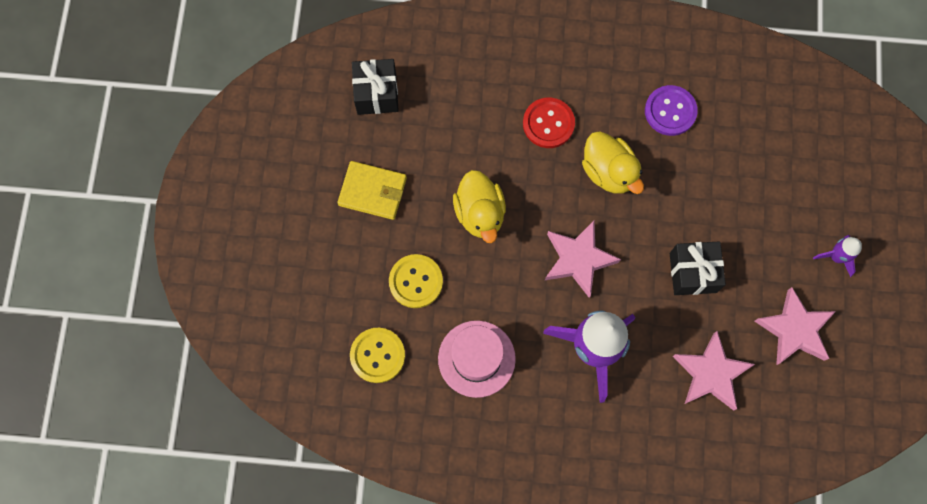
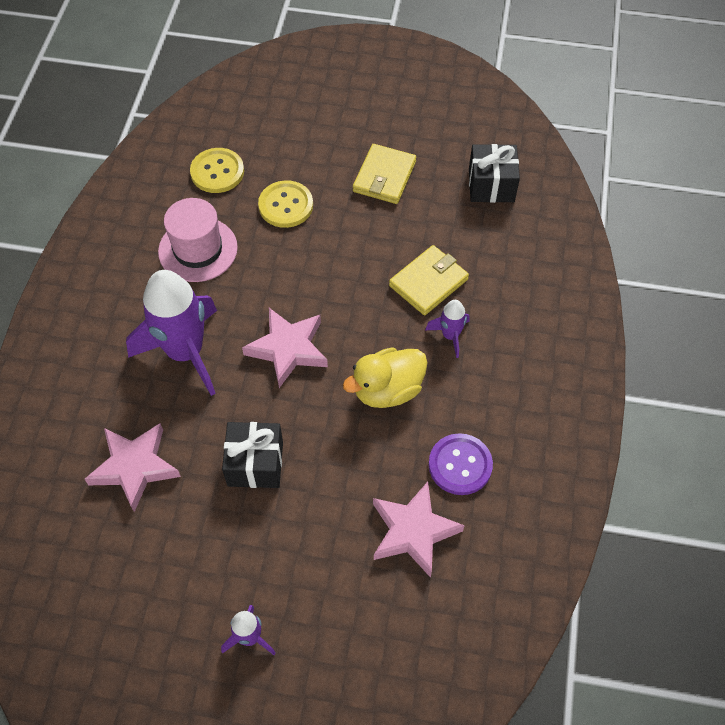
camera: 95 degrees right, 15 degrees down
yellow duck [453,170,506,243] -> none
red button [523,98,575,148] -> purple rocket [425,300,469,358]
pink star [754,287,836,365] -> pink star moved to [373,482,465,578]
none -> yellow wallet [389,245,469,316]

